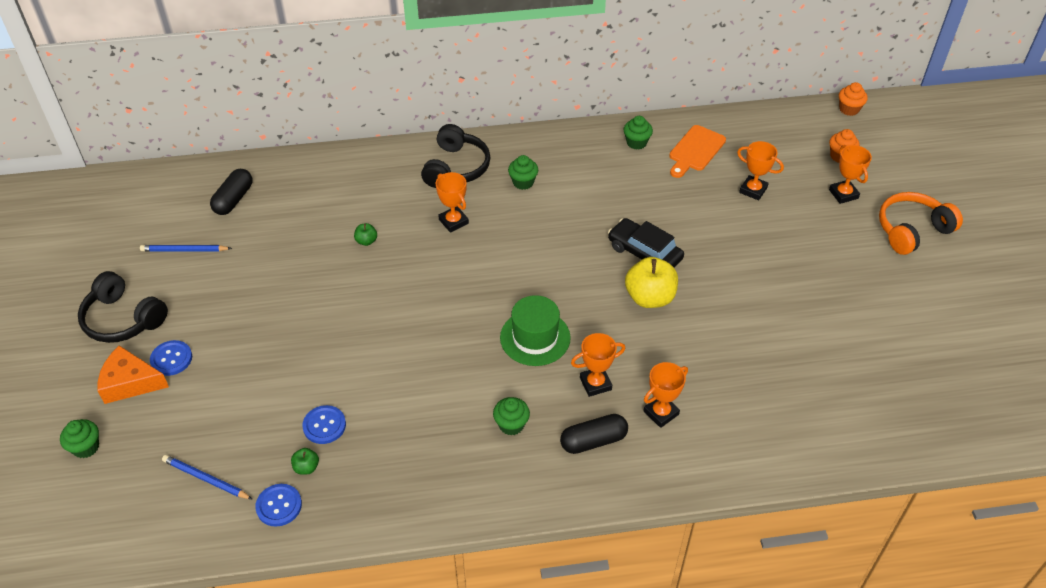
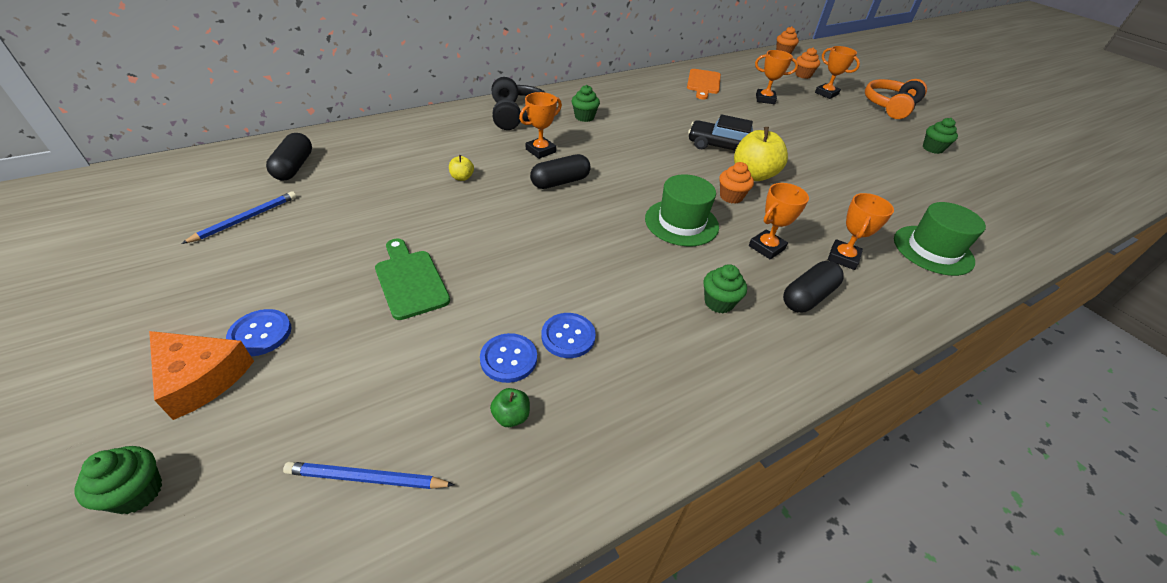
camera: 25 degrees left, 5 degrees down
black headphones [78,271,168,343] -> none
orange cheese [97,346,169,404] -> orange cheese turned 135 degrees counterclockwise [149,331,254,420]
blue pencil [140,245,232,252] -> blue pencil turned 150 degrees clockwise [181,191,296,244]
blue button [255,484,302,527] -> blue button moved to [542,313,596,358]
green apple [354,223,377,246] -> yellow apple [449,155,474,181]
orange trophy [436,172,469,233] -> orange trophy turned 75 degrees counterclockwise [519,92,562,159]
green cupcake [623,116,653,150] -> green cupcake moved to [923,118,958,154]
none -> green cutting board [375,238,450,320]
none -> black capsule [530,154,591,189]
none -> orange cupcake [719,162,754,203]
none -> green hat [894,202,986,276]

